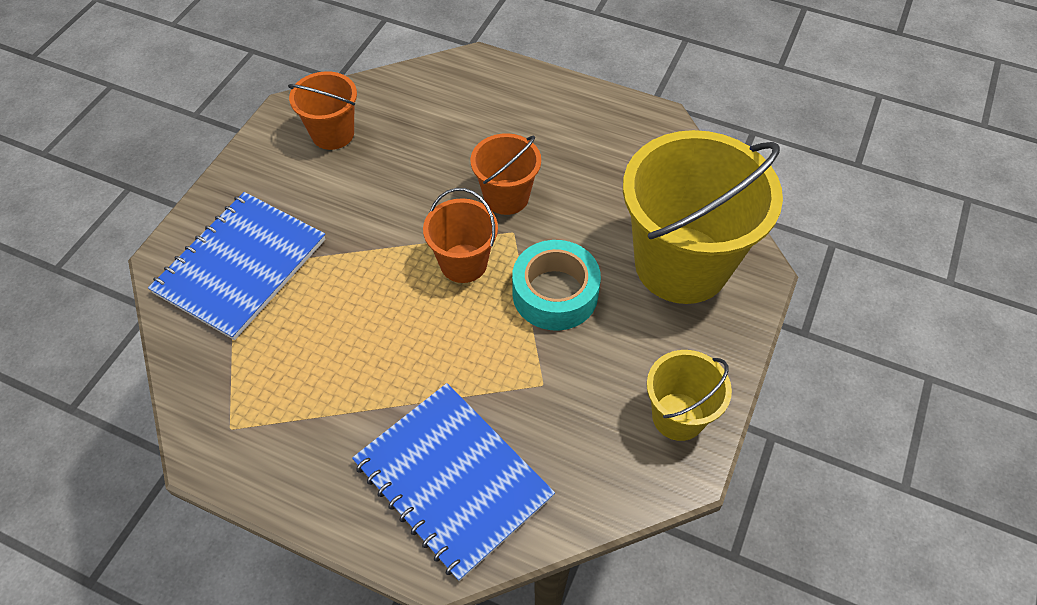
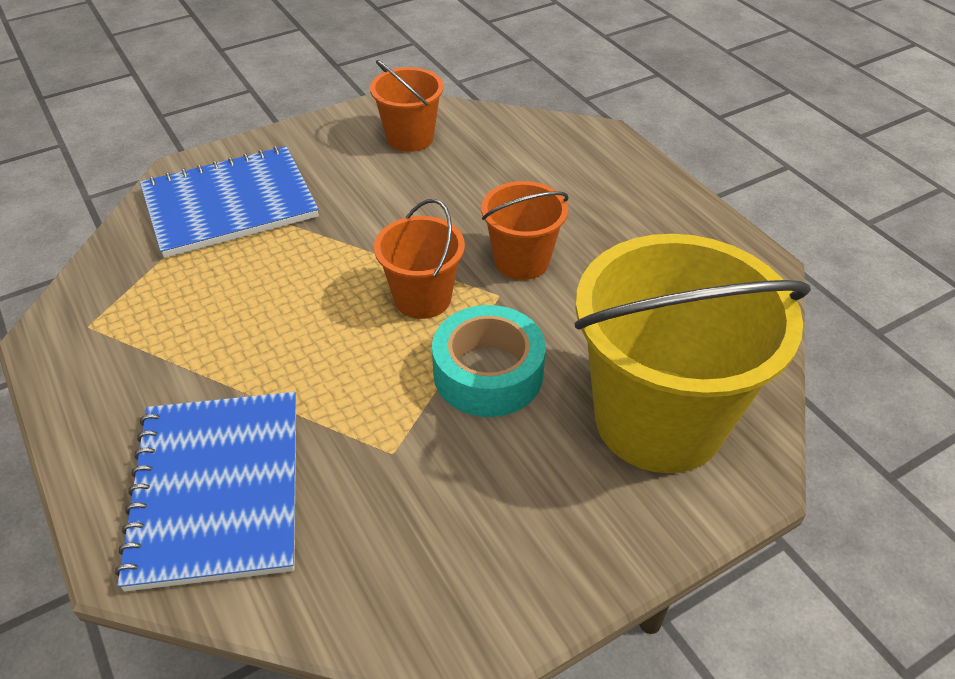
camera: 35 degrees right, 10 degrees down
yellow bucket [647,350,732,441] -> none

